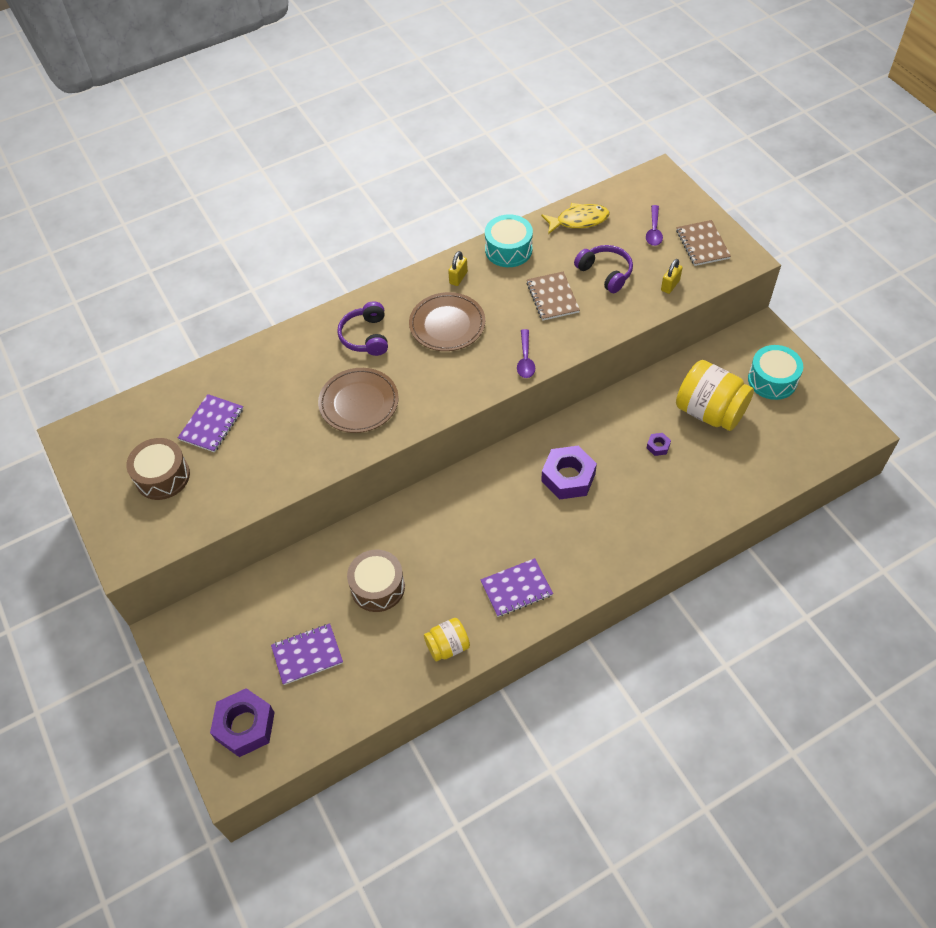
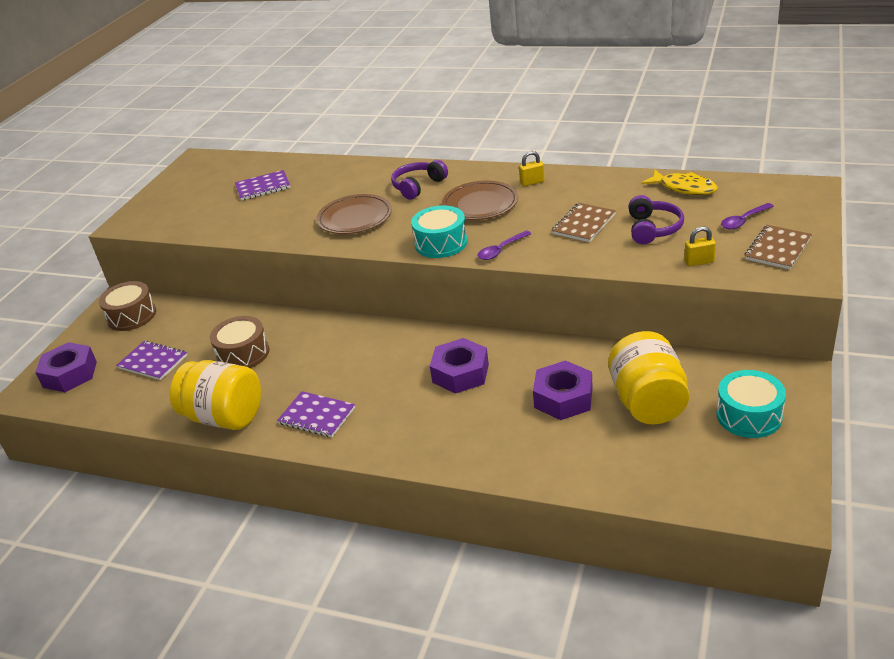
camera: 50 degrees right, 20 degrees down
brown drum [126,438,190,500] -> brown drum moved to [99,281,156,331]
yellow jar [424,618,470,662] -> yellow jar [170,360,261,430], size x1.83
turquoise drum [485,214,533,267] -> turquoise drum moved to [411,205,467,258]
purple nut [647,433,671,456] -> purple nut [533,360,593,420], size x2.25

